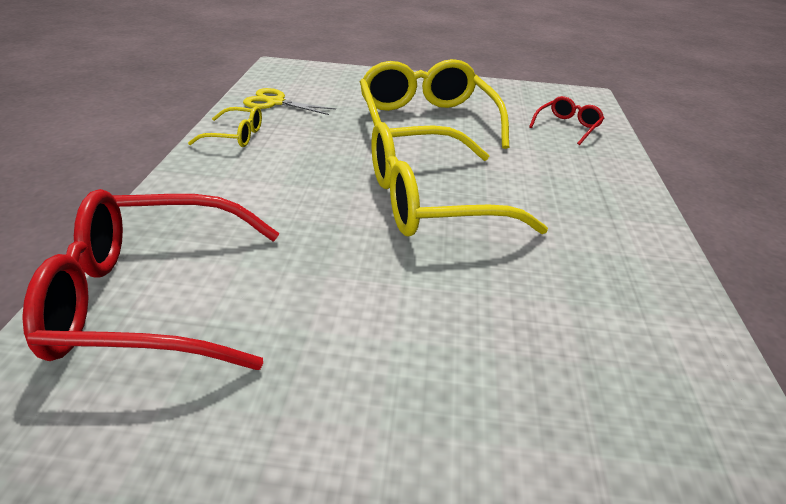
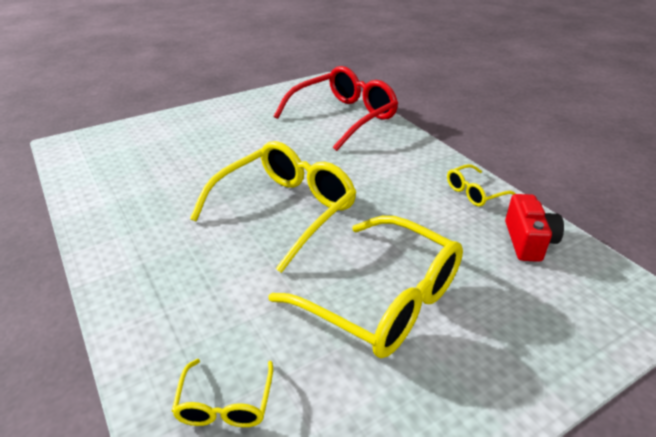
camera: 145 degrees right, 0 degrees up
yellow scissors [243,88,336,115] -> red camera [505,194,564,262]
red glasses [529,96,604,145] -> yellow glasses [172,359,273,427]

